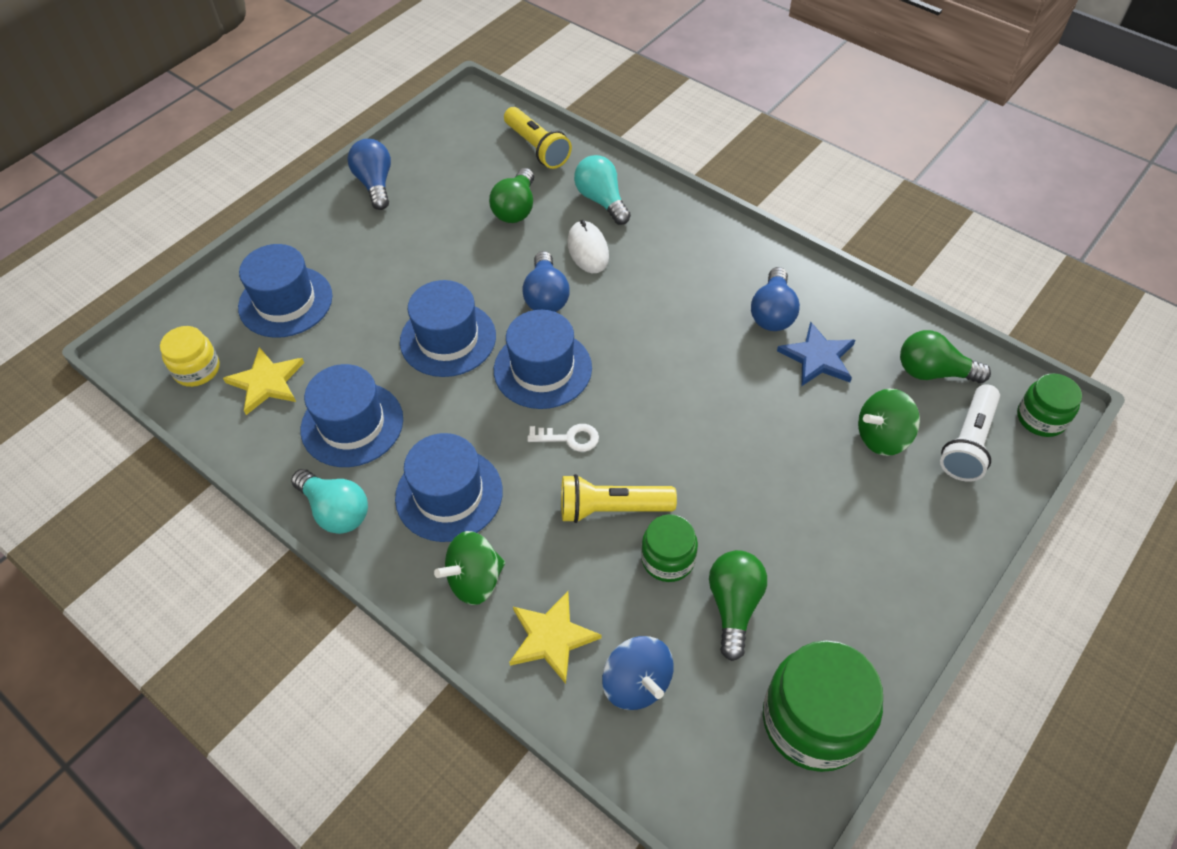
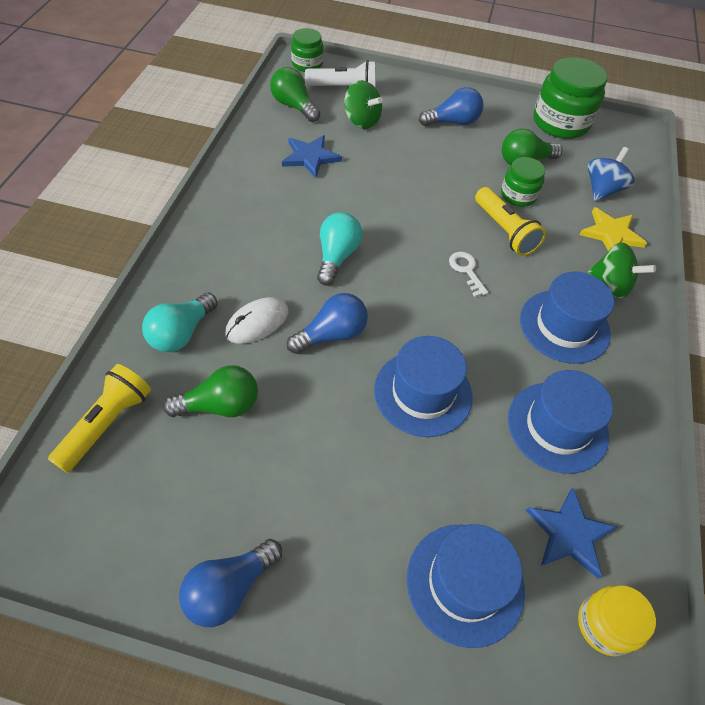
camera: 120 degrees left, 0 degrees up
yellow star [223,347,304,415] -> blue star [526,488,618,579]
turquoise light bulb [291,469,368,534] -> turquoise light bulb moved to [317,212,362,286]
blue hat [494,310,592,409] -> none
blue light bulb [751,267,800,331] -> blue light bulb moved to [419,87,483,126]
green light bulb [900,330,991,383] -> green light bulb turned 150 degrees clockwise [270,67,320,122]

